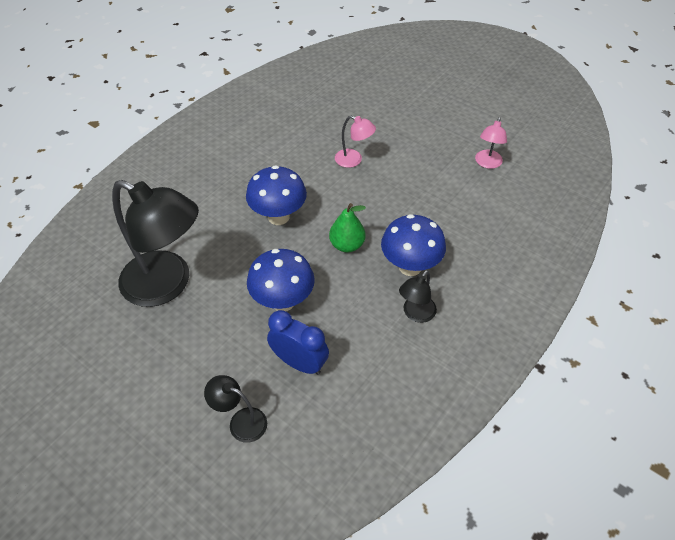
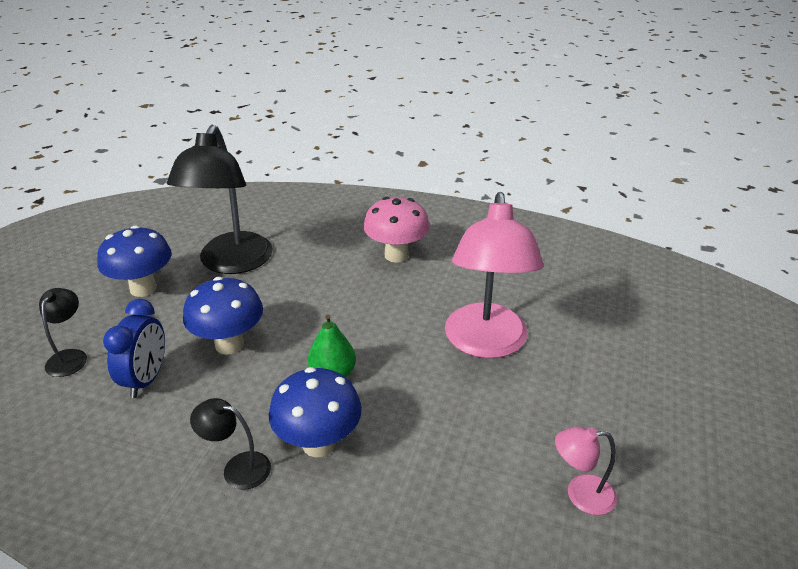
camera: 70 degrees right, 15 degrees down
blue mushroom [246,165,307,225] -> blue mushroom moved to [97,225,172,297]
pink lamp [335,116,376,168] -> pink lamp [445,192,544,358], size x2.19
none -> pink mushroom [363,197,430,263]

